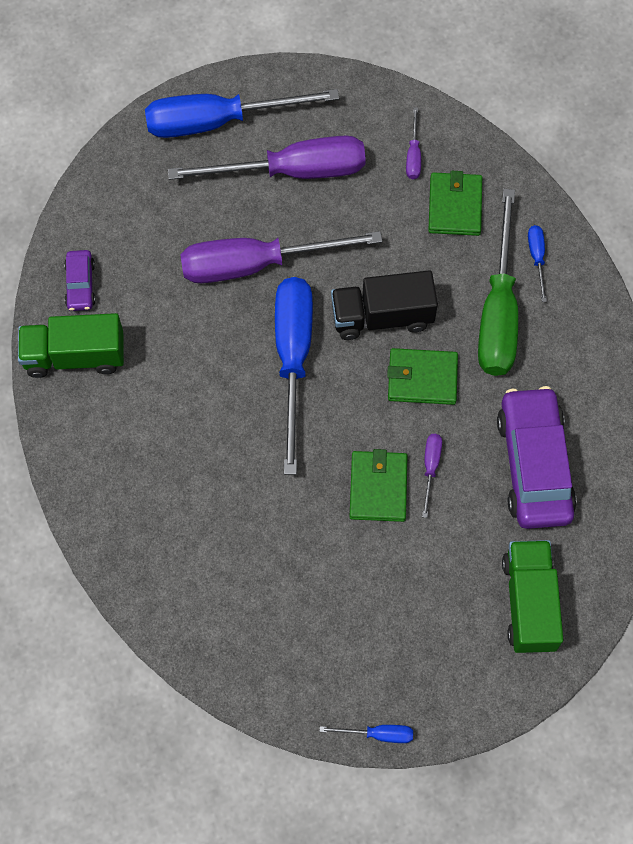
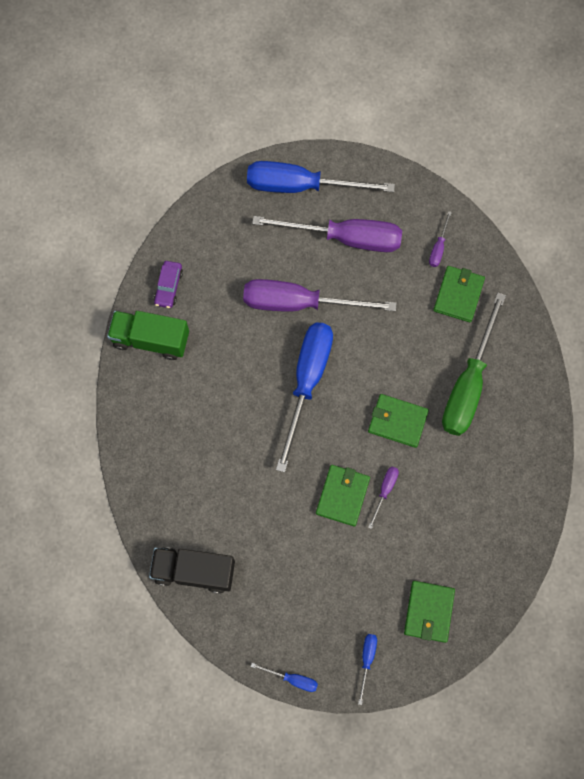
camera: 15 degrees right, 5 degrees up
black truck [331,270,438,340] -> black truck moved to [149,547,235,594]
purple car [497,386,577,529] -> none
green truck [502,540,563,653] -> green wallet [404,581,455,643]
blue screwdriver [528,225,547,302] -> blue screwdriver moved to [358,634,377,705]

